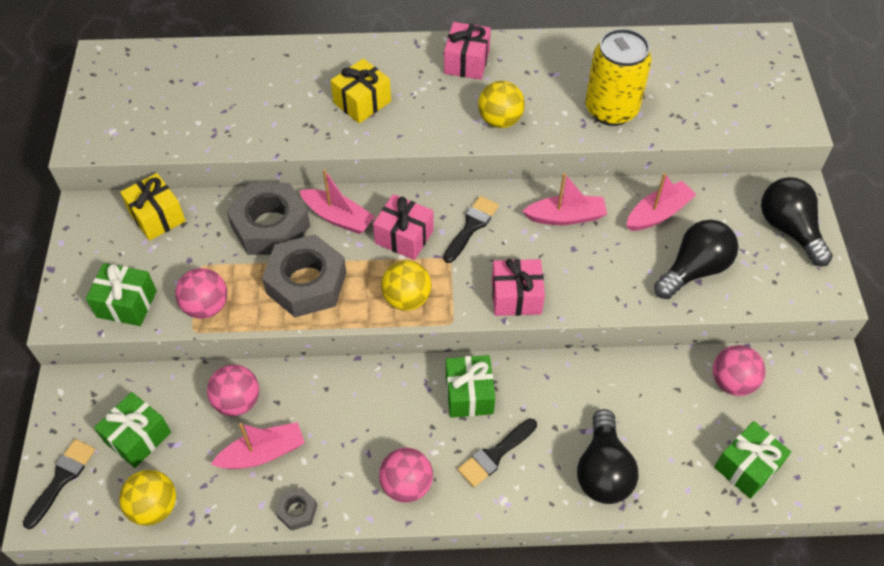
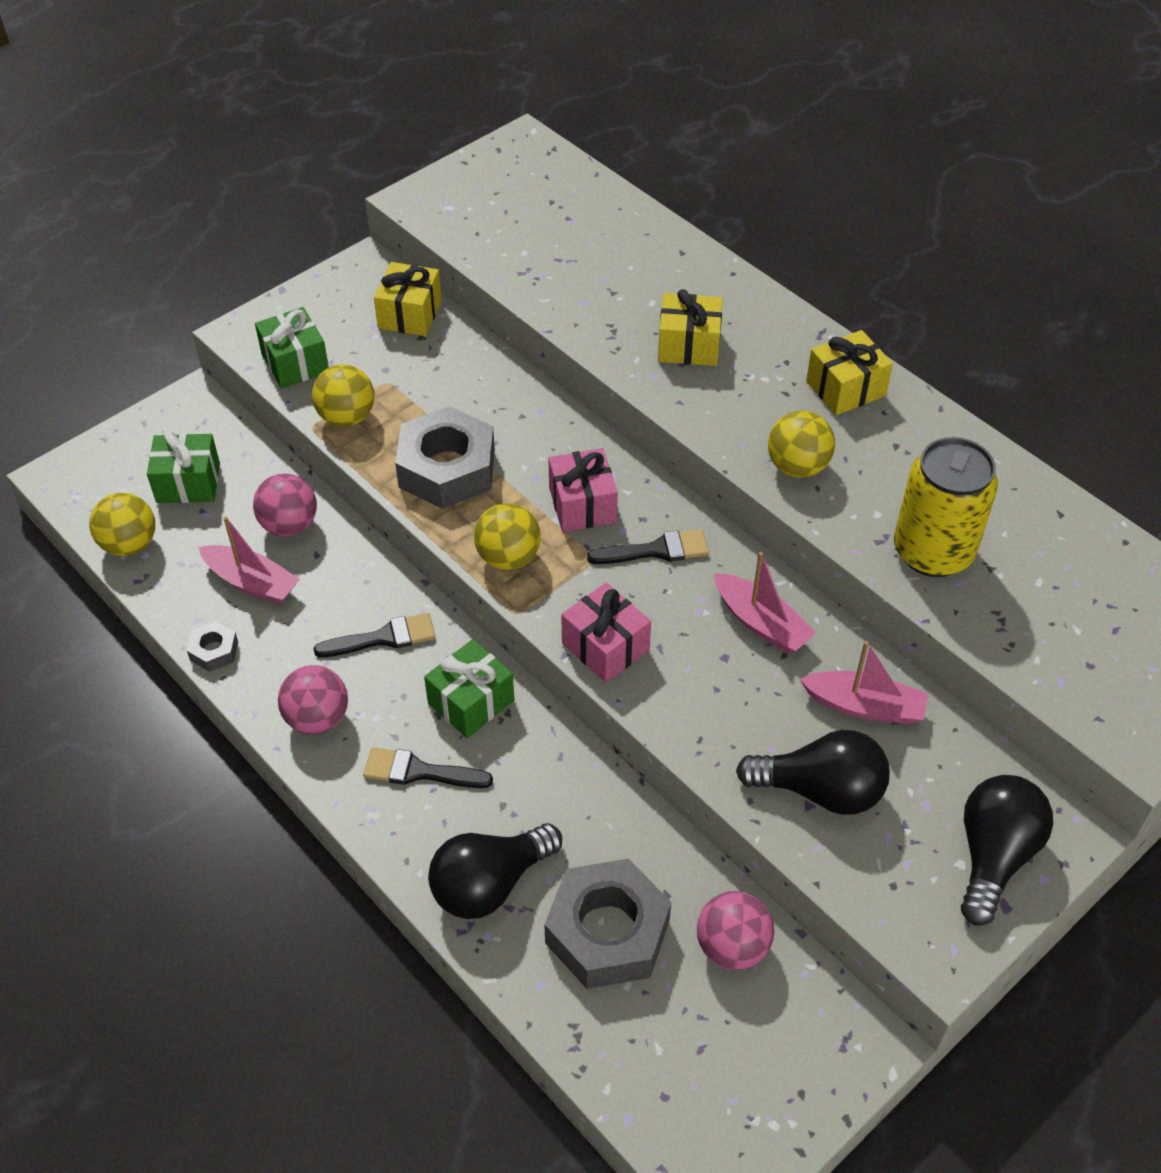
camera: 50 degrees right, 5 degrees down
black brush [23,439,96,529] -> black brush moved to [313,613,436,657]
pink ball [175,268,227,319] -> yellow ball [312,364,374,427]
grey nut [226,183,310,255] -> grey nut moved to [544,858,671,989]
pink boat [299,169,375,234] -> none
pink gift [444,22,491,80] -> yellow gift [806,330,893,415]
green gift [714,421,791,499] -> none

